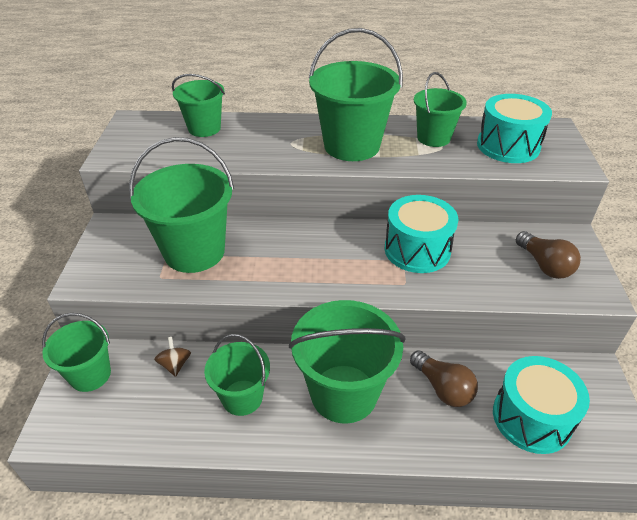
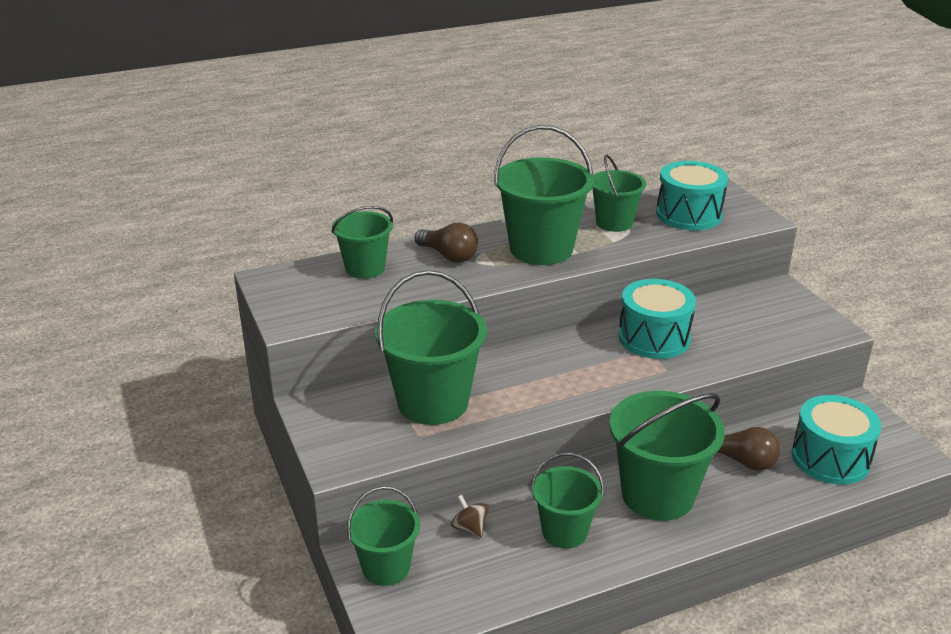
camera: 25 degrees left, 10 degrees down
brown light bulb [516,231,581,279] -> brown light bulb moved to [415,223,478,263]

